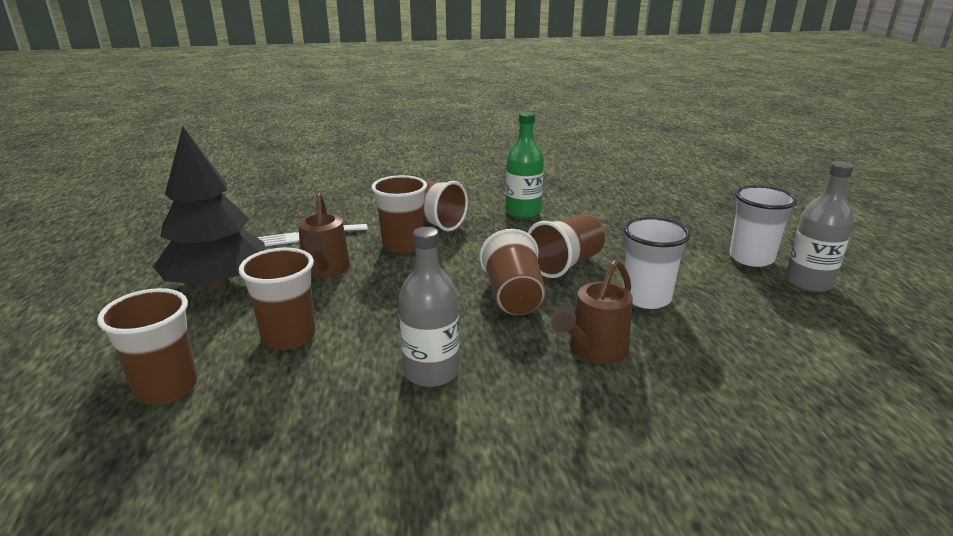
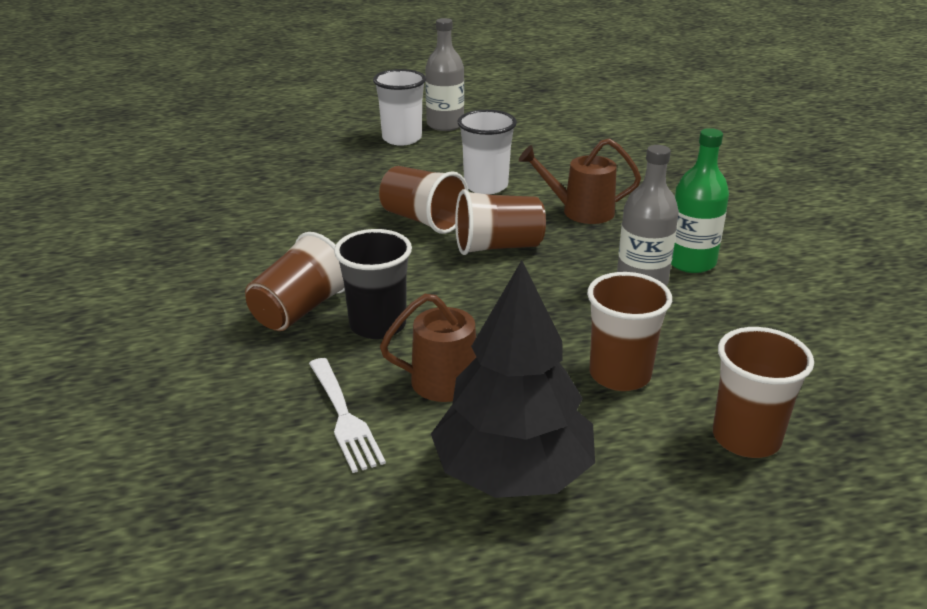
camera: 95 degrees left, 5 degrees up
brown cup [372,175,427,253] -> black cup [334,229,412,339]
green bottle [505,112,544,218] -> green bottle moved to [671,128,729,273]
brown watering can [551,260,633,364] -> brown watering can turned 150 degrees clockwise [519,138,641,224]

